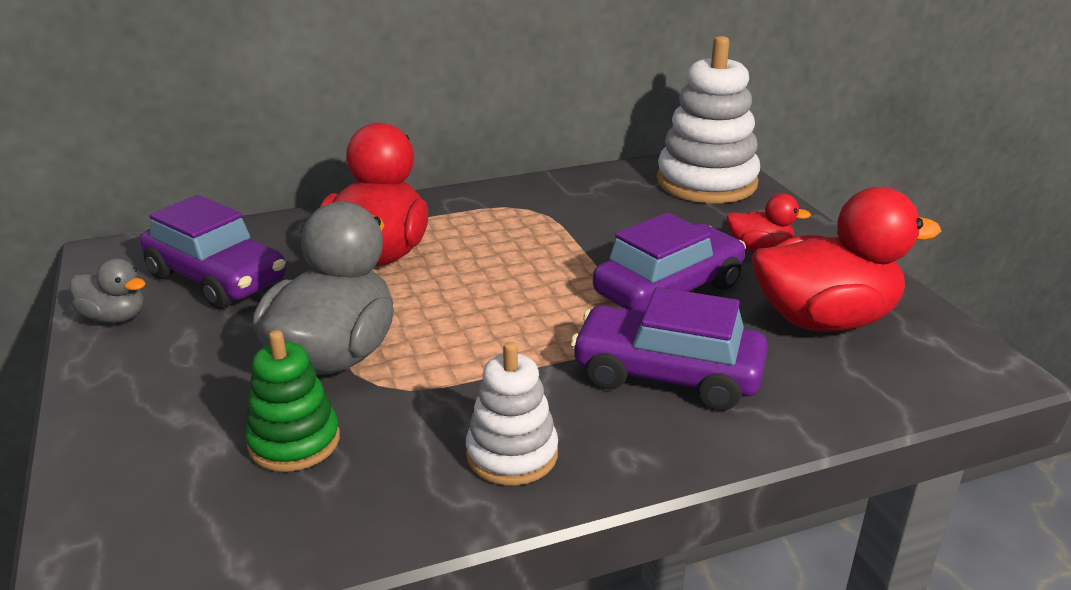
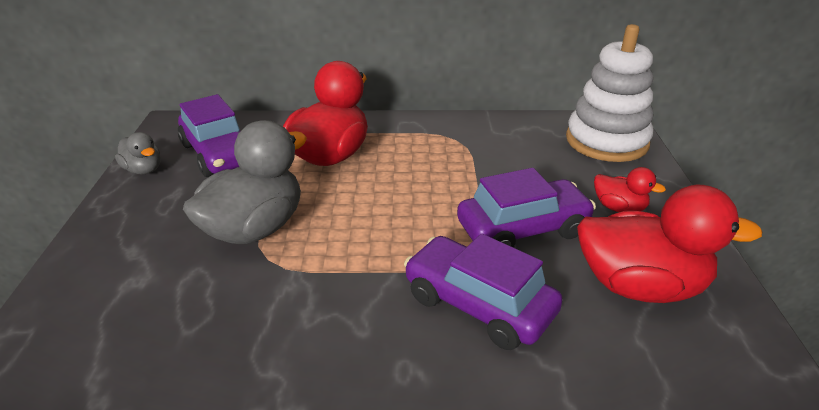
camera: 20 degrees right, 5 degrees up
green stacking toy [245,330,340,472] -> none
white stacking toy [466,342,558,485] -> none

